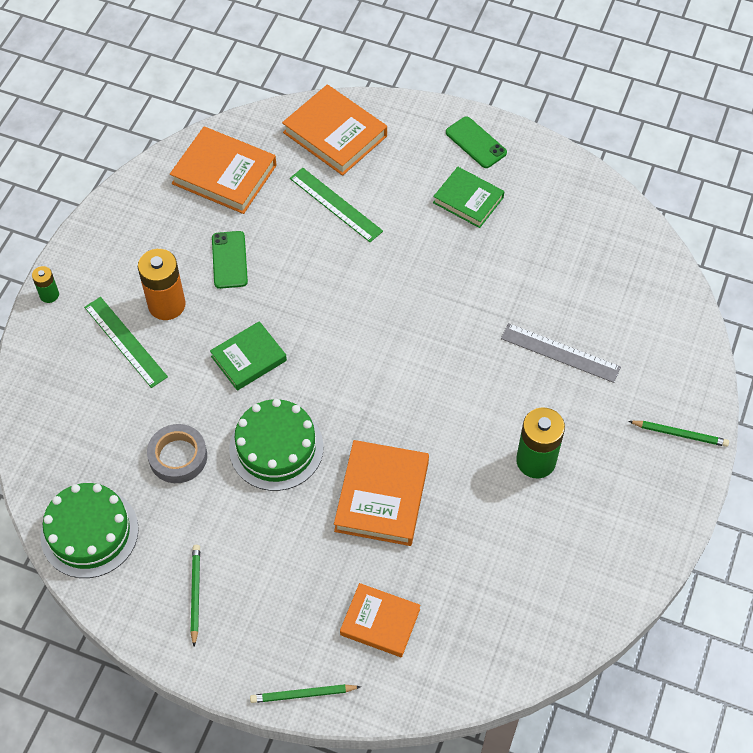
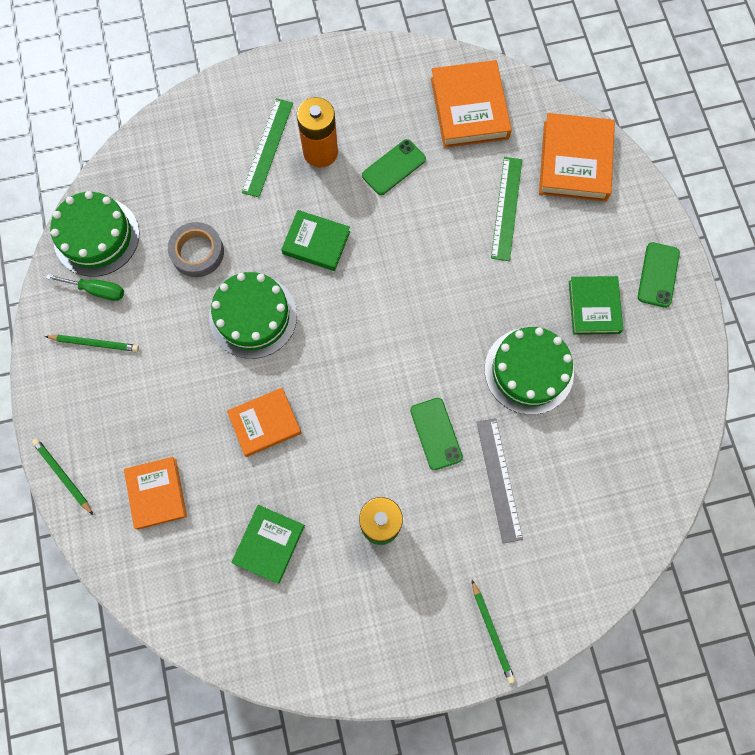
camera: 55 degrees right, 15 degrees up
green battery [32,266,59,303] -> none
green pencil [190,545,200,646] -> green pencil turned 45 degrees clockwise [45,335,139,352]
orange book [334,440,429,546] -> orange book [227,388,301,457], size x0.66
none -> green screwdriver [46,274,124,301]
none -> green book [231,505,305,584]
none -> green phone [410,398,463,470]
none -> green cake [484,327,574,415]

